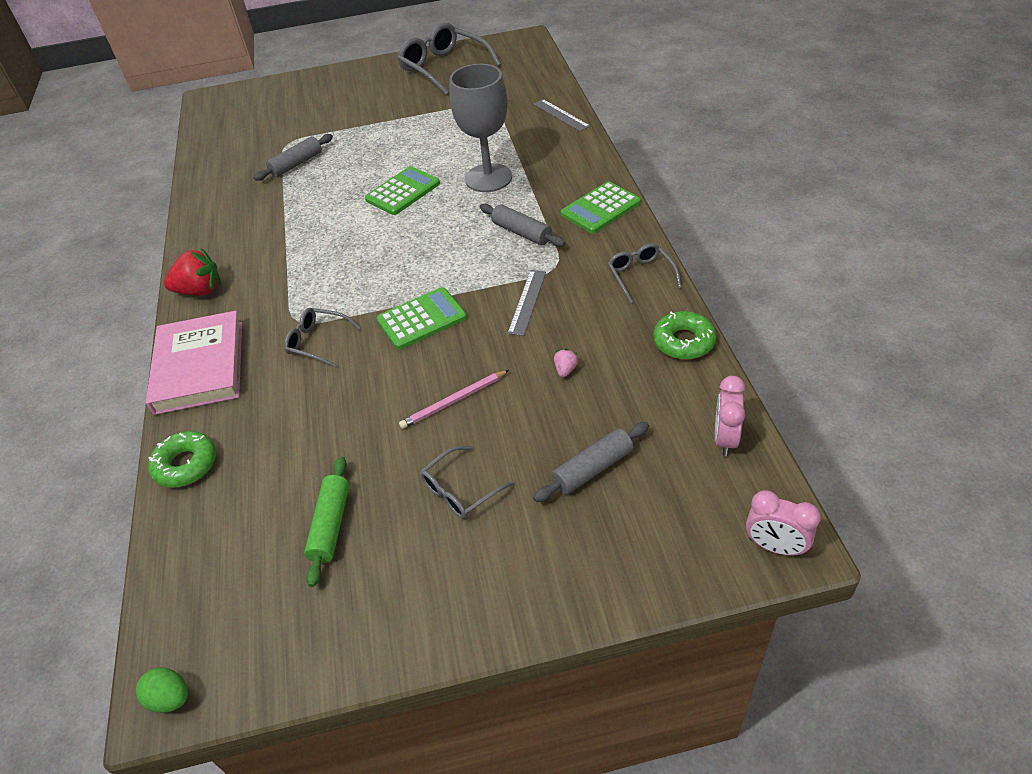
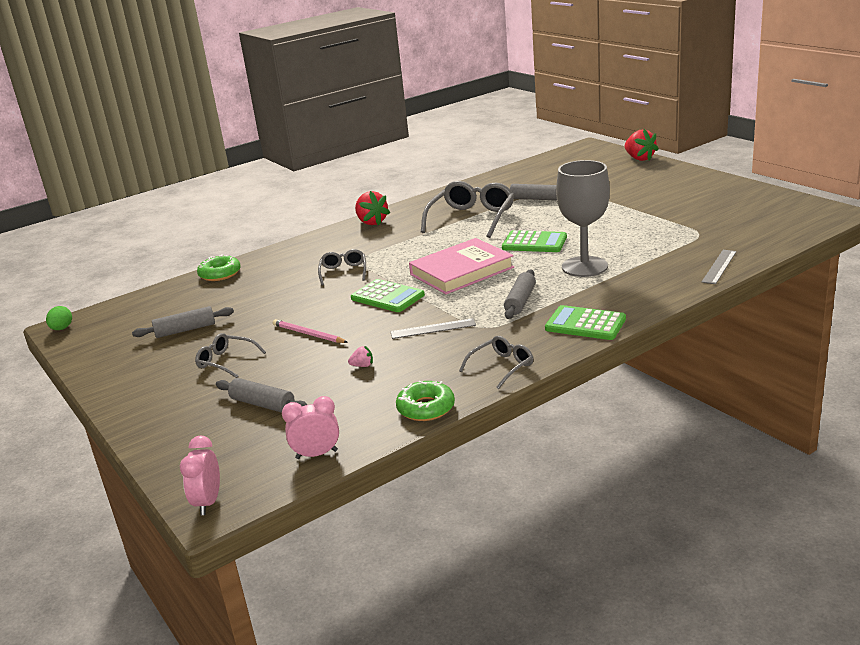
camera: 65 degrees right, 20 degrees down
pink book [146,311,242,415] -> pink book moved to [409,238,514,294]
green rolling pin [304,456,349,587] -> grey rolling pin [132,306,234,338]
grey glasses [397,23,501,95] -> grey glasses moved to [421,181,514,238]
none -> red strawberry [625,129,659,161]

